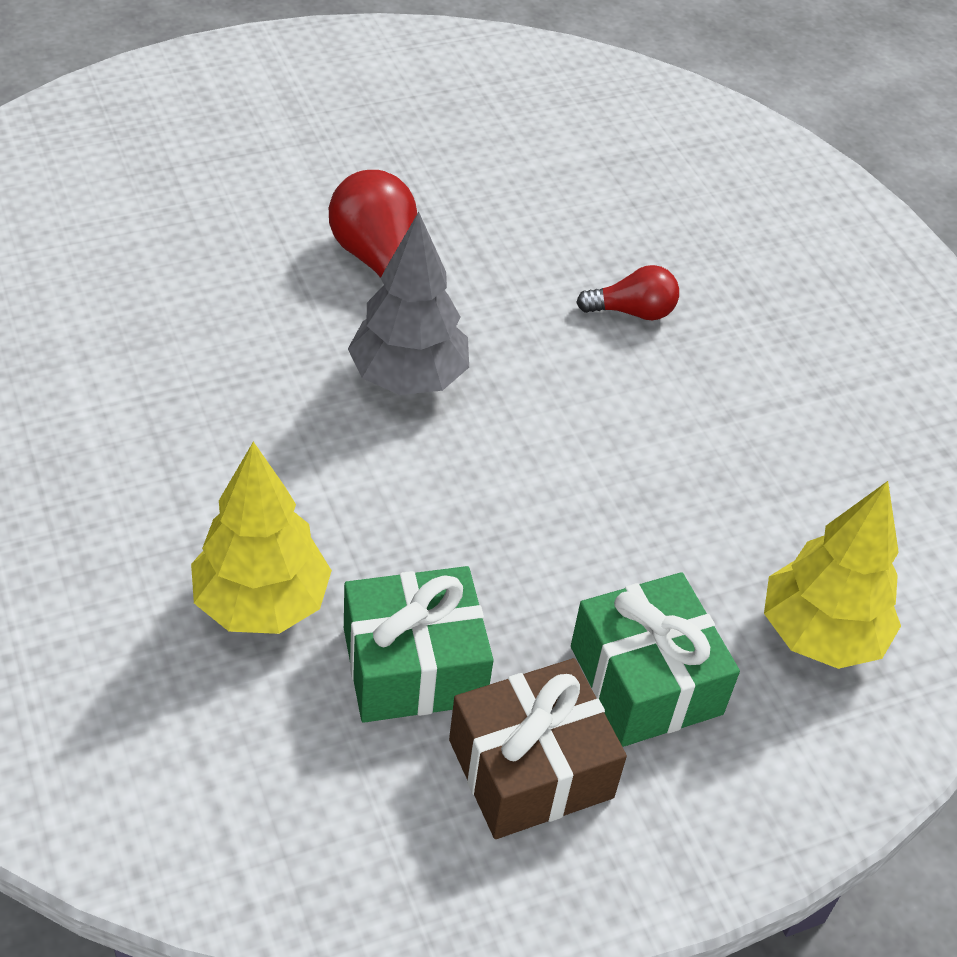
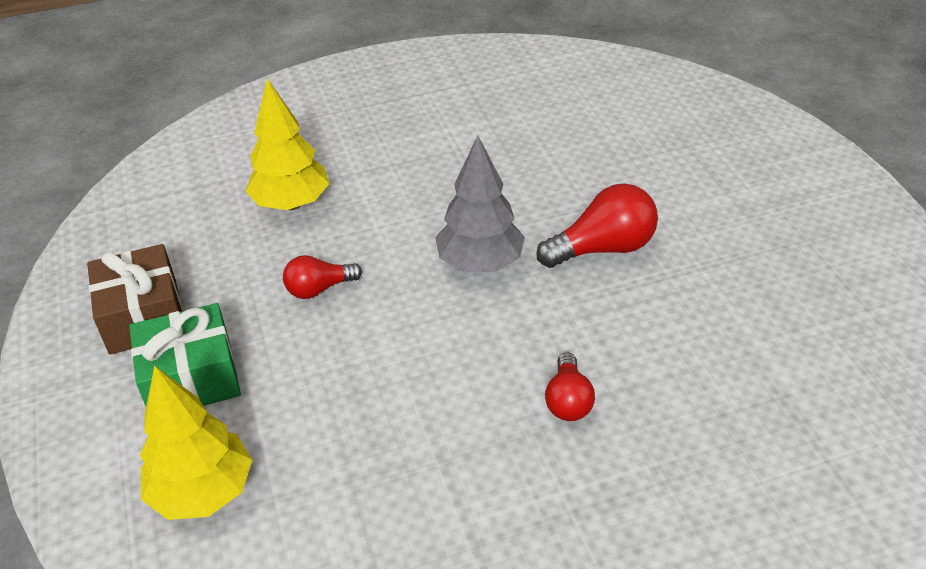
camera: 100 degrees right, 5 degrees down
green gift [344,566,494,723] -> none
none -> red light bulb [283,255,362,299]

